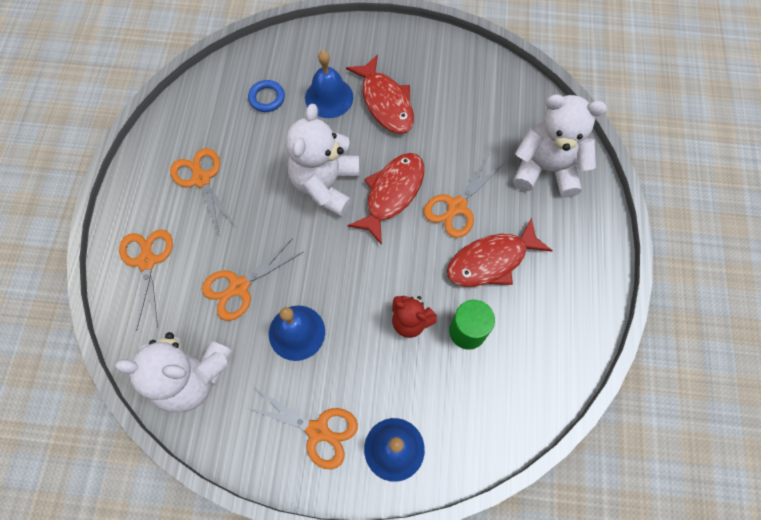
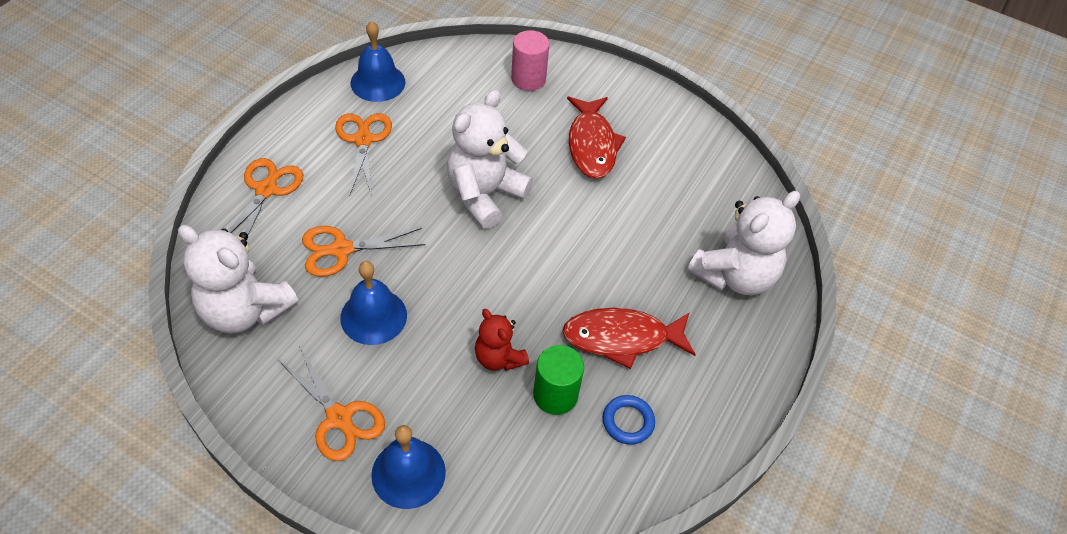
camera: 20 degrees right, 15 degrees down
blue ring [248,80,285,112] -> blue ring moved to [603,395,655,445]
blue bell [305,50,353,118] -> blue bell moved to [351,21,405,102]
red fish [347,153,424,245] -> none
orange scissors [424,156,503,238] -> none
white teddy bear [513,95,607,198] -> white teddy bear turned 105 degrees clockwise [687,191,800,295]
none -> pink cylinder [511,30,550,91]

